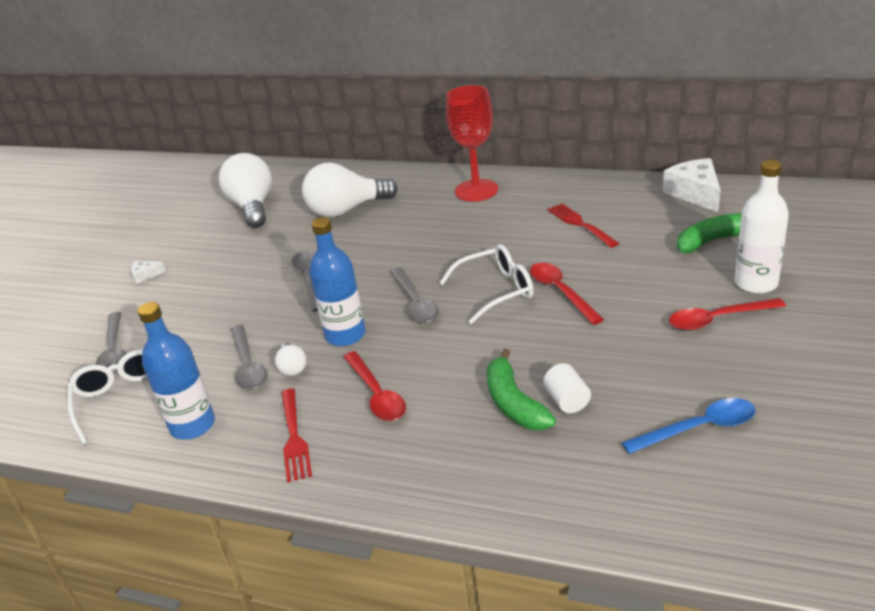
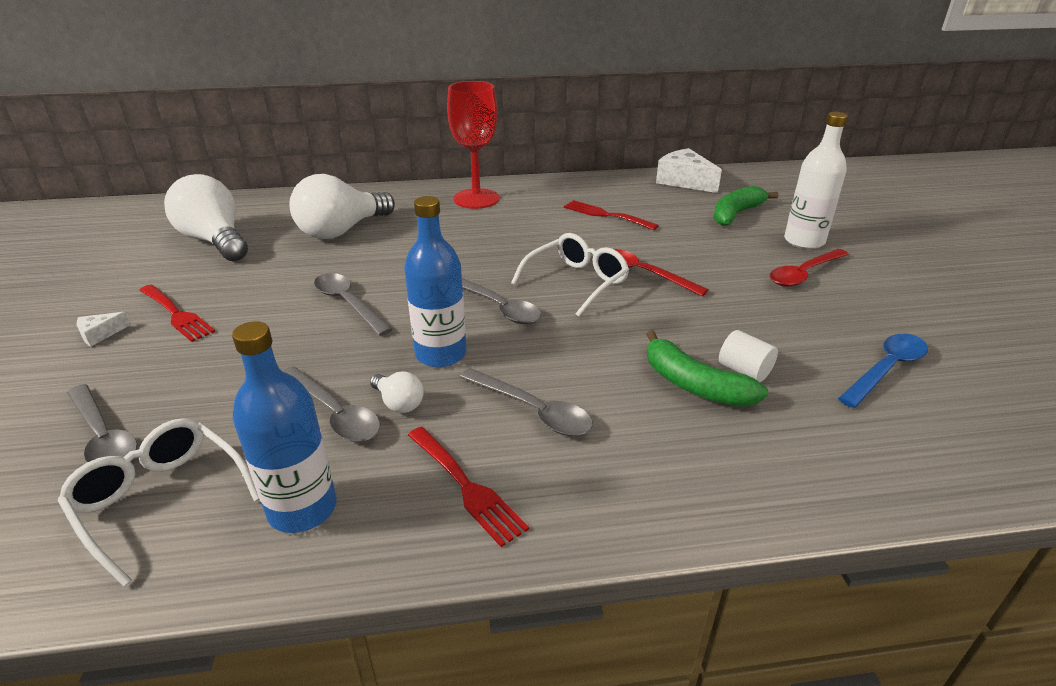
camera: 30 degrees left, 0 degrees up
red spoon [344,351,406,421] -> grey spoon [460,368,593,436]
none -> red fork [139,284,216,342]

